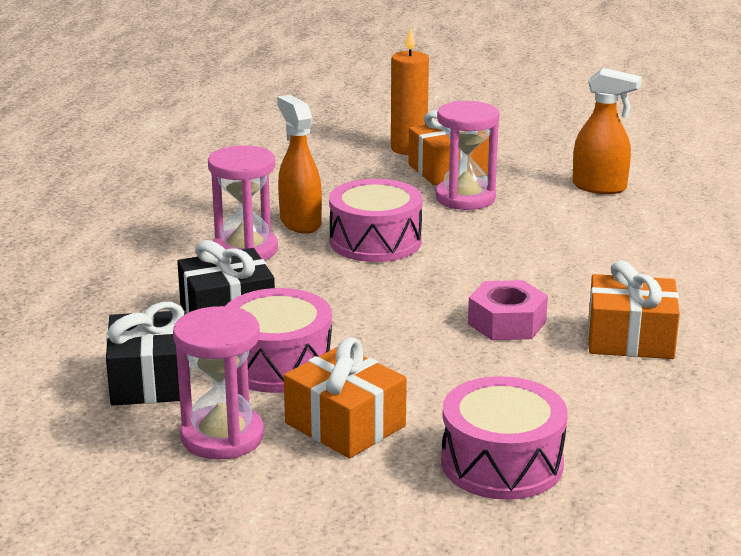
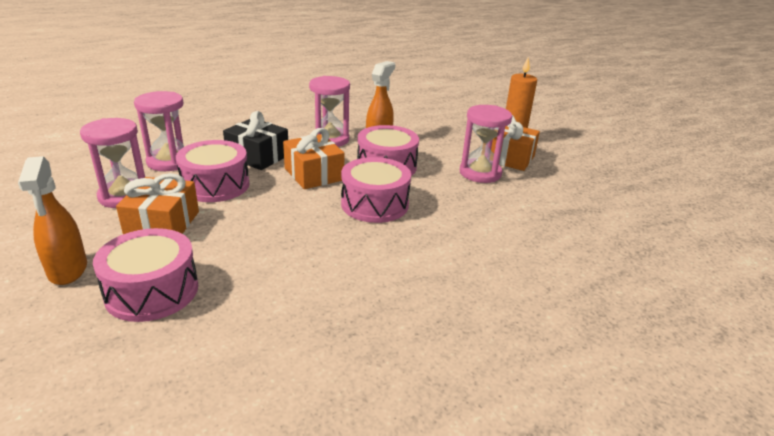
camera: 50 degrees right, 5 degrees up
black gift [106,302,191,406] -> pink hourglass [134,91,184,171]
pink nut [468,280,548,340] -> none
orange spray bottle [572,68,642,194] -> orange spray bottle moved to [18,156,87,285]
orange gift [588,260,680,359] -> orange gift moved to [283,128,344,189]
none -> pink drum [341,157,411,223]

